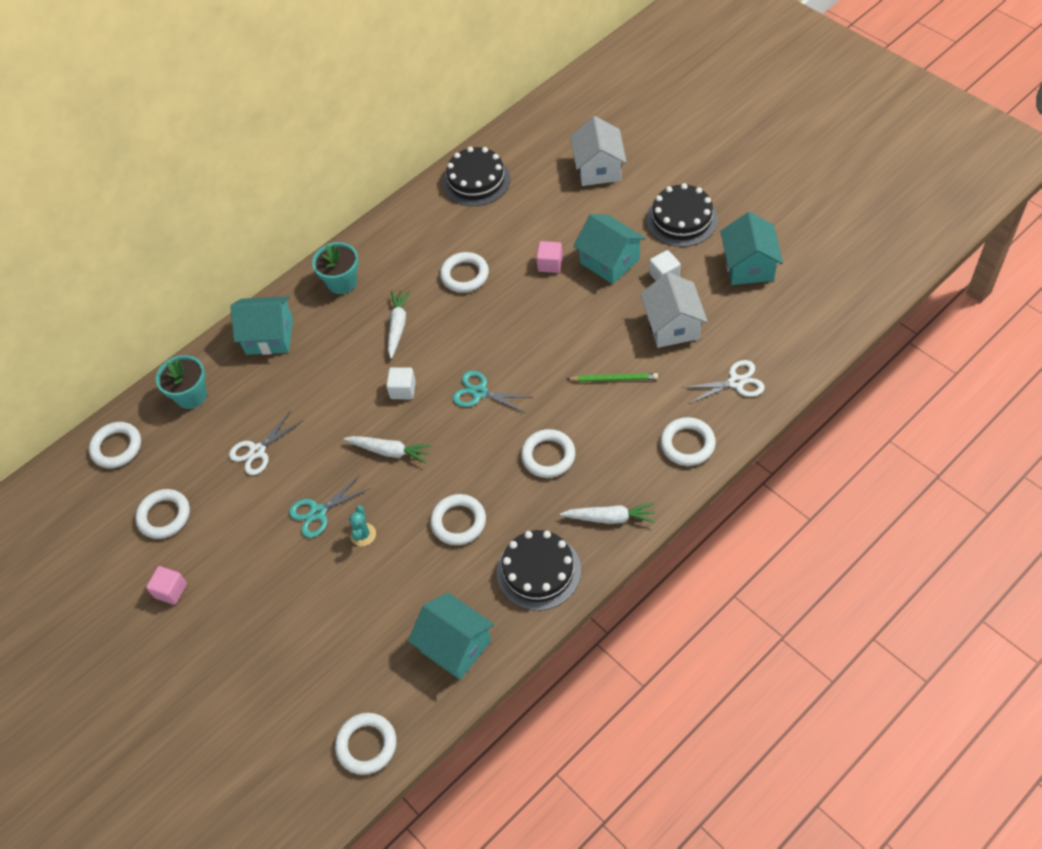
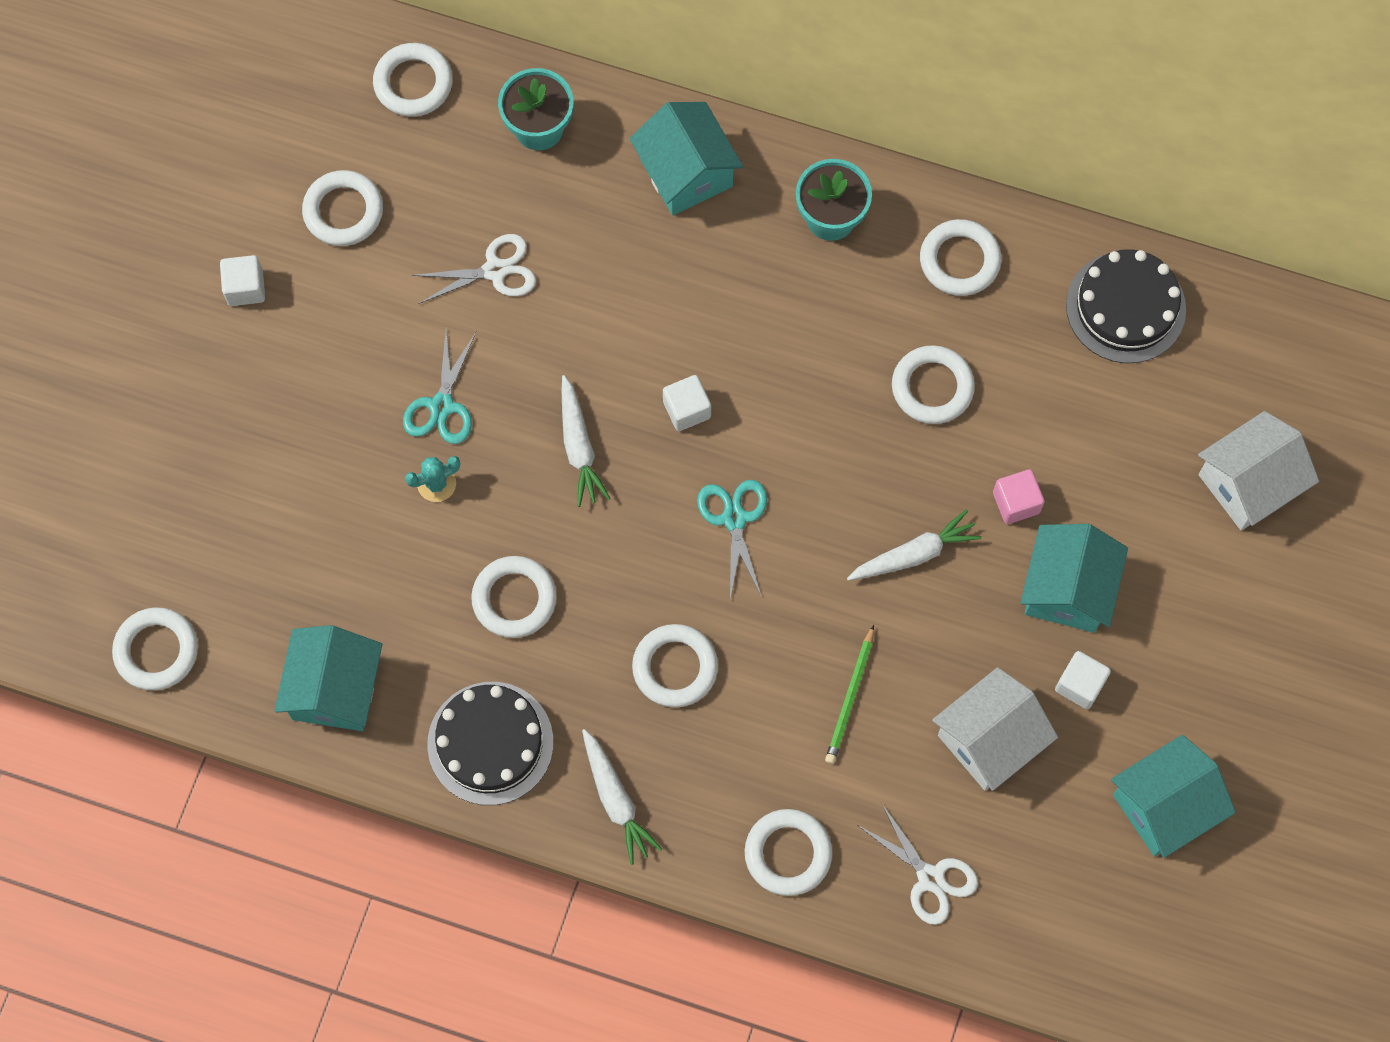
camera: 55 degrees right, 15 degrees up
pink cube [146,566,187,605] -> white cube [220,255,265,306]
white scissors [229,411,303,476] -> white scissors turned 150 degrees clockwise [411,234,536,304]
turquoise scissors [289,475,369,538] -> turquoise scissors turned 105 degrees counterclockwise [403,330,476,444]
white carrot [388,290,410,359] -> white carrot moved to [847,509,982,581]
green pencil [567,373,658,382] -> green pencil turned 45 degrees clockwise [825,625,874,764]
black cake [647,183,718,247] -> none
none -> white ring [920,219,1001,296]

